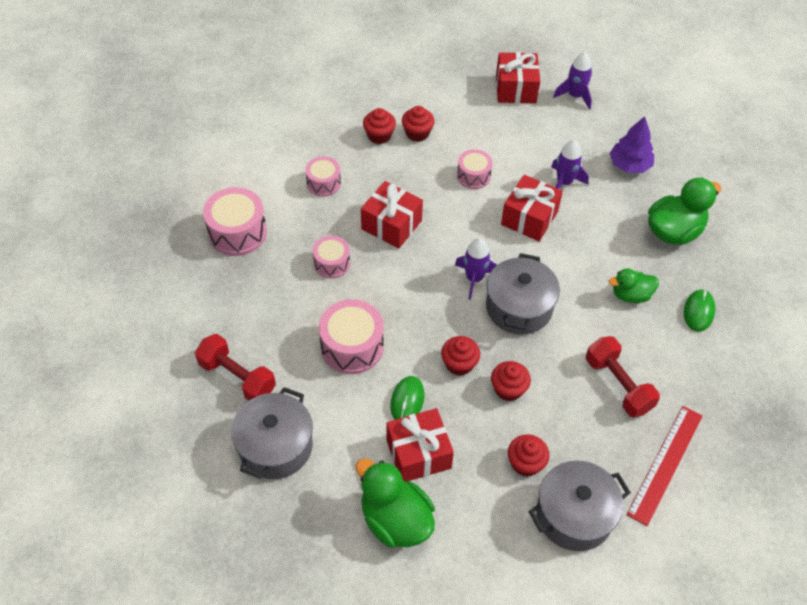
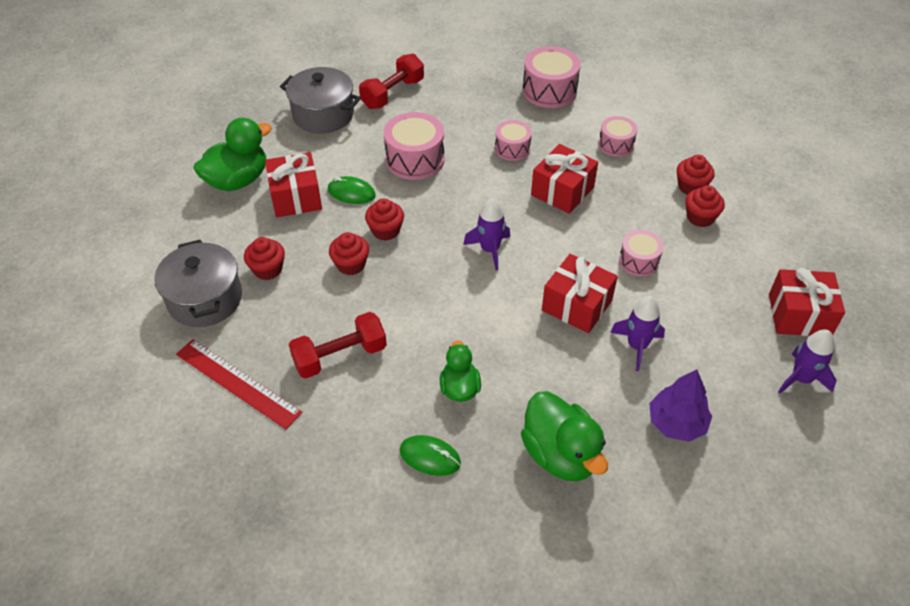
camera: 95 degrees right, 5 degrees down
grey pot [486,253,560,335] -> none

